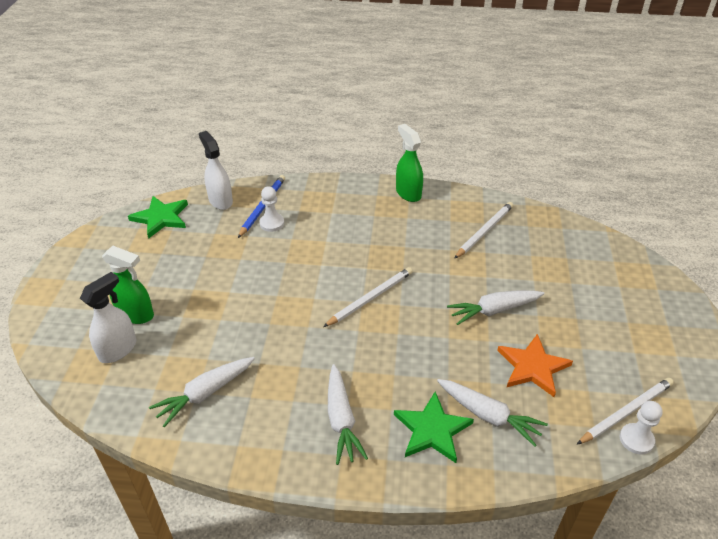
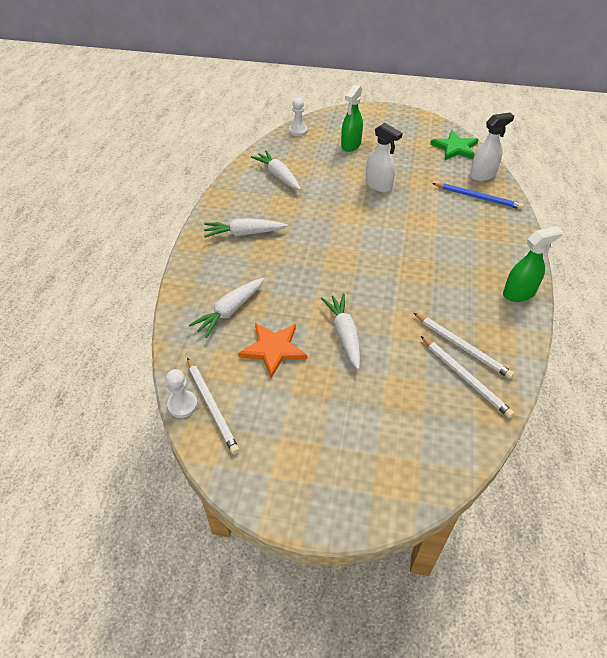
camera: 95 degrees right, 5 degrees up
white spray bottle [80,272,136,363] -> white spray bottle moved to [365,123,403,192]
white pawn [259,186,284,232] -> white pawn moved to [289,98,308,136]
white pencil [323,267,413,327] -> white pencil moved to [421,336,514,418]
green star [394,392,474,463] -> none

